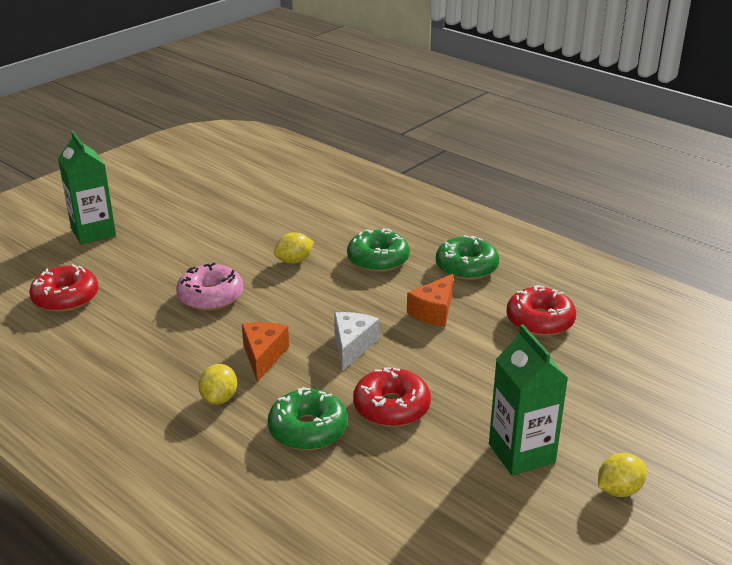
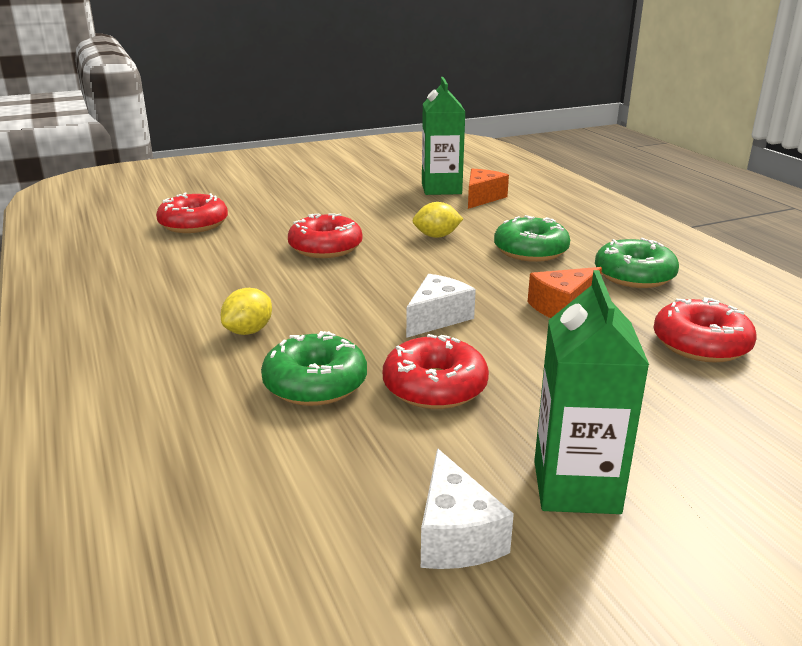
camera: 25 degrees right, 5 degrees down
green carton [58,131,116,245] -> green carton moved to [422,77,465,195]
pink donut [176,263,243,311] -> red donut [288,213,362,258]
orange cheese [242,322,289,382] -> orange cheese moved to [468,169,509,209]
yellow lemon [598,453,647,497] -> none
none -> white cheese [421,448,514,569]

